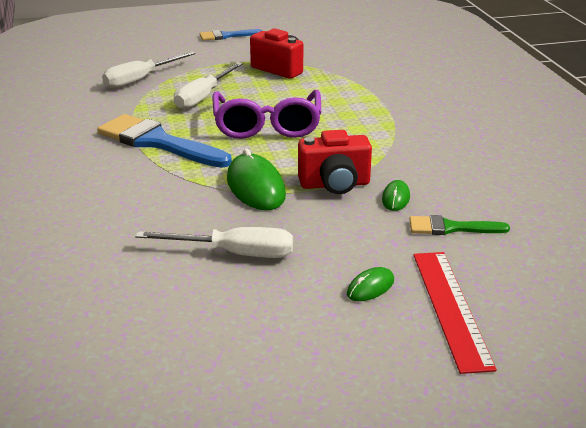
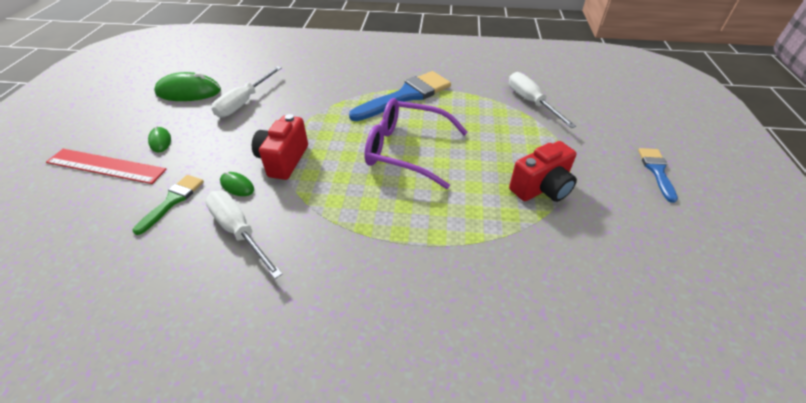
camera: 110 degrees right, 15 degrees up
white screwdriver [174,62,243,110] -> white screwdriver moved to [205,191,283,279]
green mouse [227,148,286,210] -> green mouse moved to [154,72,221,101]

